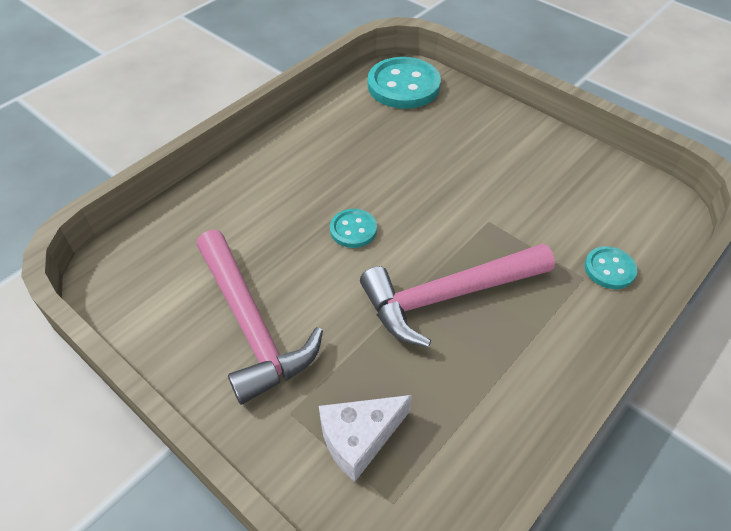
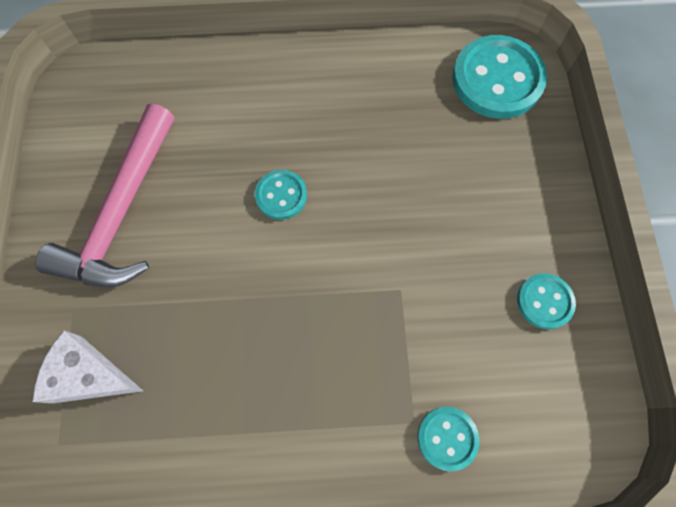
camera: 45 degrees right, 20 degrees up
pink hammer [360,244,555,348] -> none
none -> turquoise button [517,273,576,329]

